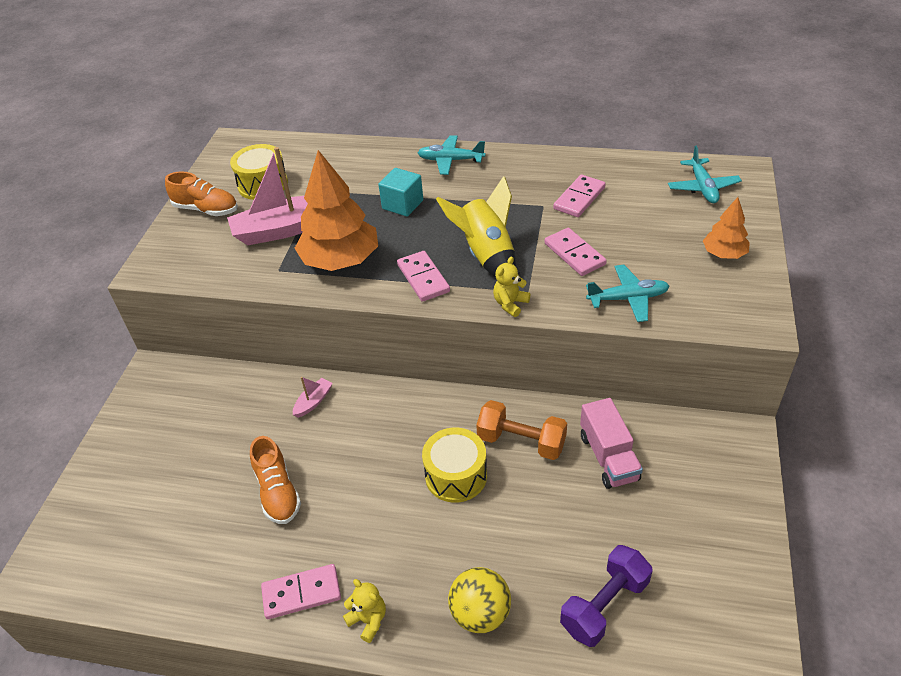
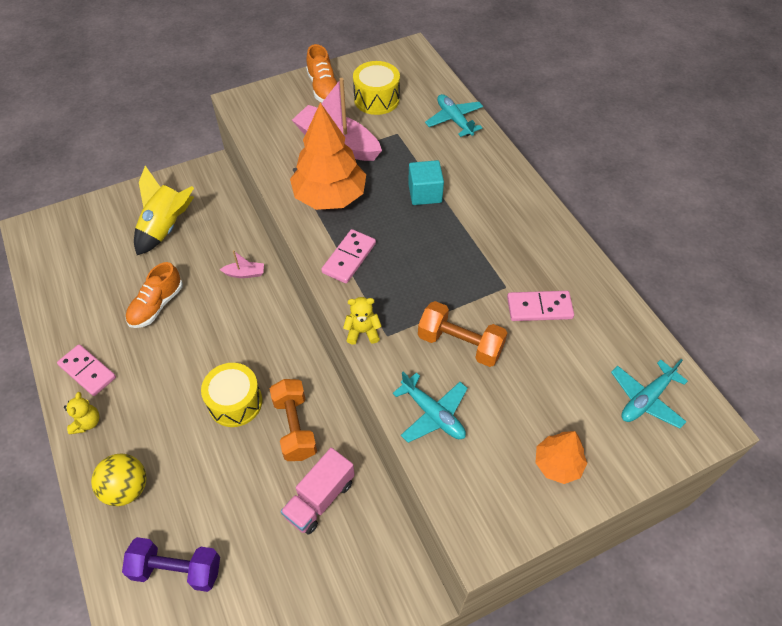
camera: 50 degrees right, 10 degrees up
turquoise plane [418,135,486,175] -> turquoise plane moved to [425,94,483,137]
yellow rocket [436,176,516,277] -> yellow rocket moved to [134,166,194,255]
pink domino [545,228,607,276] -> orange dumbbell [418,301,507,367]

